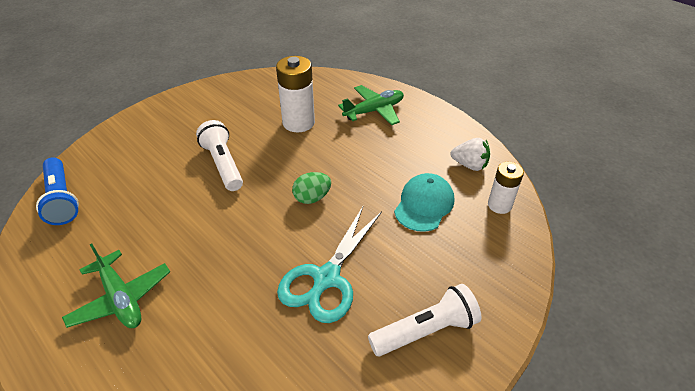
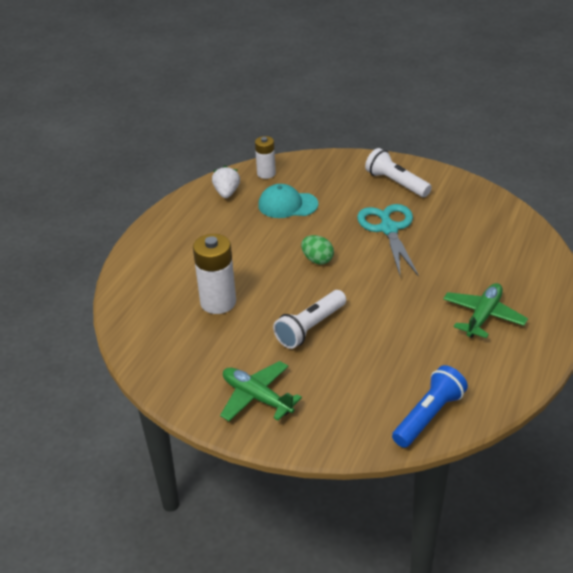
camera: 110 degrees left, 5 degrees down
turquoise scissors [277,207,382,323] -> turquoise scissors turned 105 degrees counterclockwise [357,204,419,277]
green plane [338,85,404,125] -> green plane moved to [220,361,302,421]

